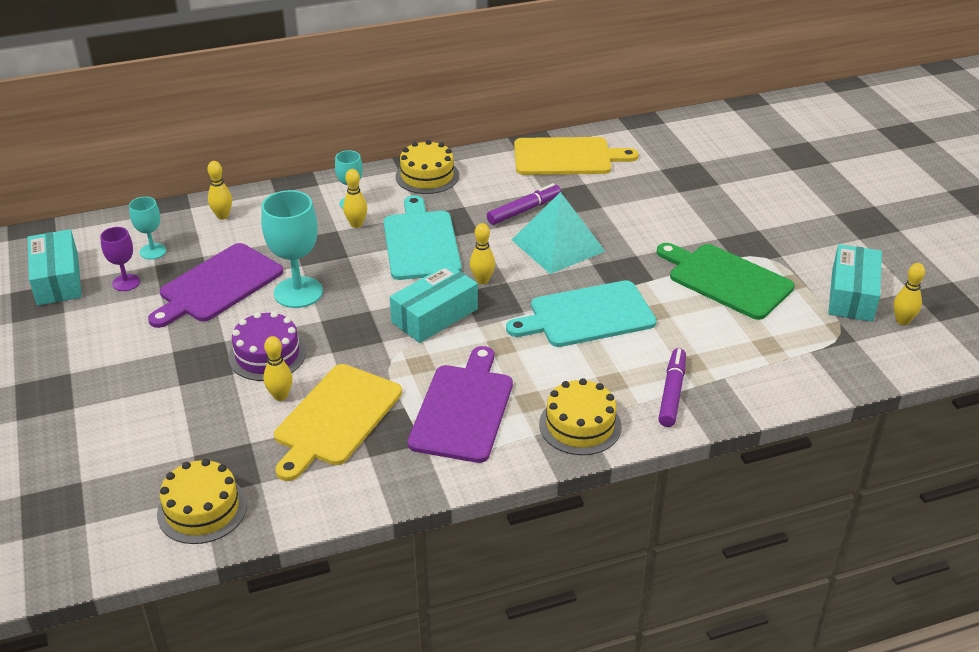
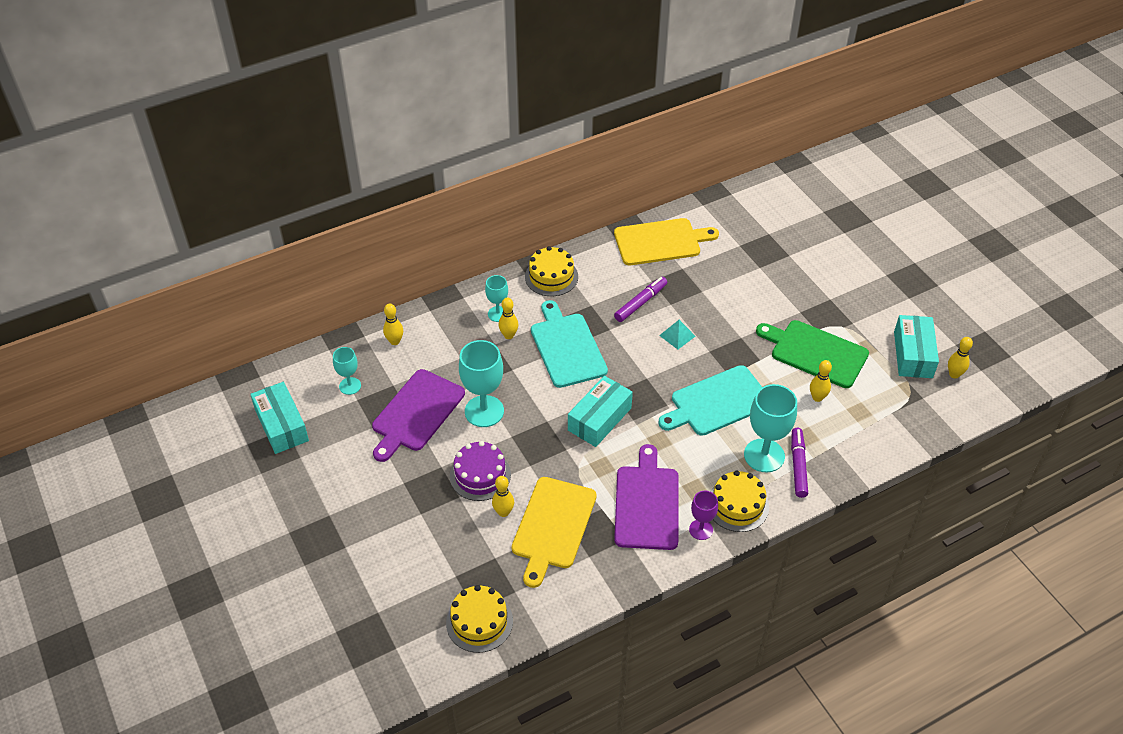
camera: 10 degrees left, 10 degrees up
purple goblet [100,227,140,291] -> purple goblet moved to [689,491,718,540]
yellow bowling pin [470,223,495,284] -> yellow bowling pin moved to [810,360,832,402]
turquoise pyramid [512,192,605,274] -> turquoise pyramid [659,320,696,349], size x0.47
none -> turquoise goblet [744,384,797,473]

